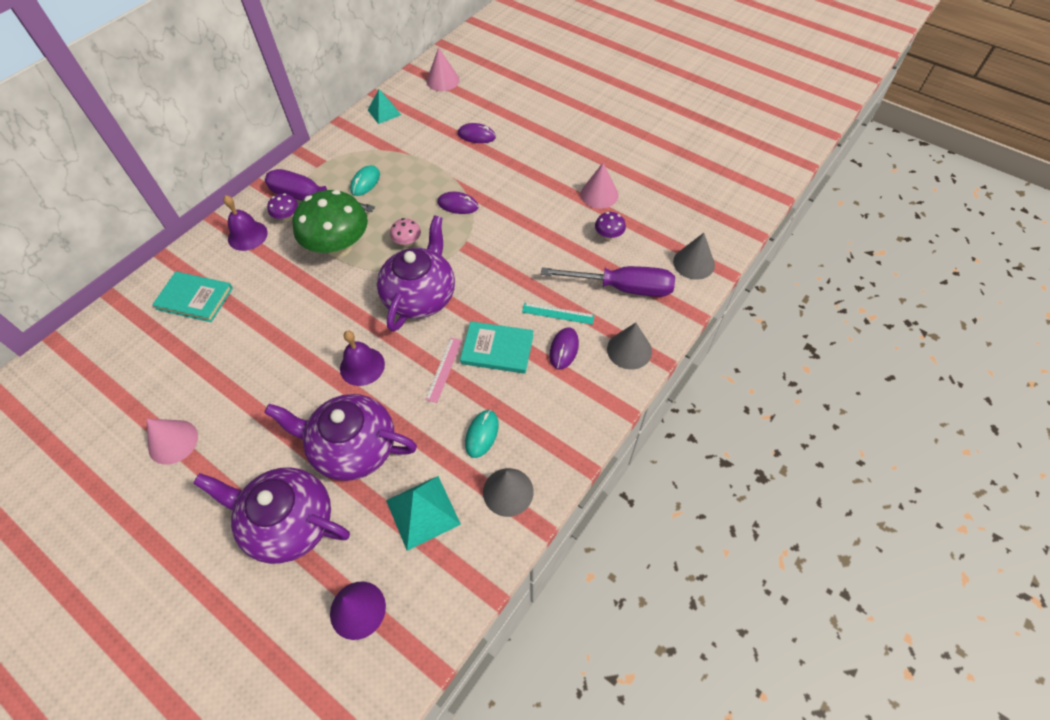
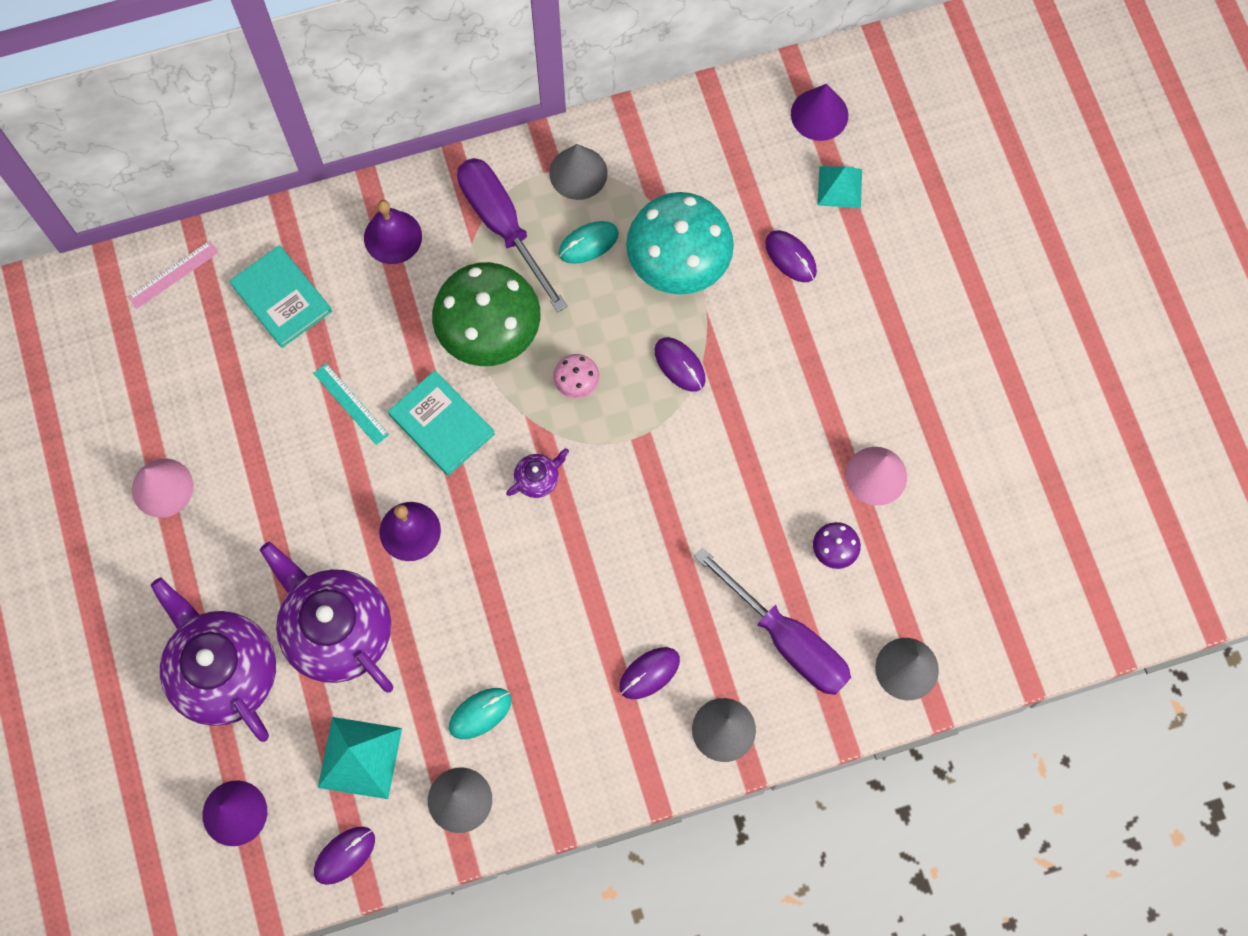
camera: 35 degrees right, 15 degrees up
purple mushroom [267,194,298,221] -> none
turquoise pyramid [368,89,401,124] -> turquoise pyramid moved to [818,166,862,208]
purple teapot [377,215,455,332] -> purple teapot [506,448,569,498], size x0.41
pink ruler [425,338,462,403] -> pink ruler moved to [128,241,219,309]
pink cone [427,47,460,91] -> purple cone [791,84,848,141]
turquoise book [460,321,534,374] -> turquoise book moved to [388,370,495,476]
turquoise ruler [522,303,594,325] -> turquoise ruler moved to [313,363,389,445]
none -> purple mouse [314,827,375,885]
none -> grey cone [549,144,608,200]
none -> turquoise mushroom [626,192,734,295]

